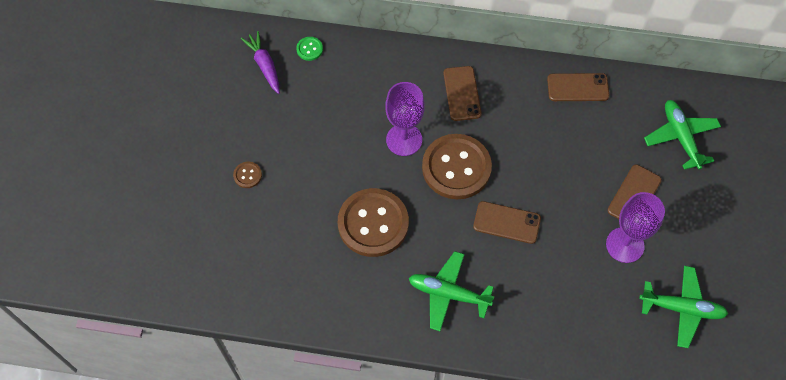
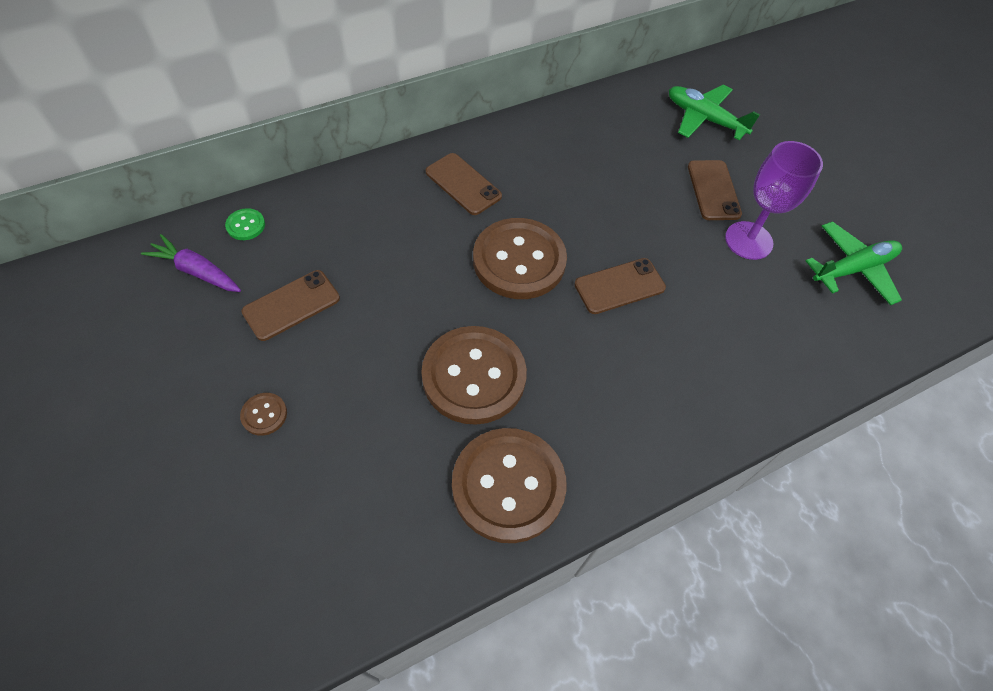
camera: 40 degrees left, 5 degrees down
purple goblet [385,82,425,156] -> none
green plane [409,251,494,331] -> none
brown phone [547,73,610,101] -> brown phone moved to [241,270,340,341]
none -> brown button [452,428,567,543]

